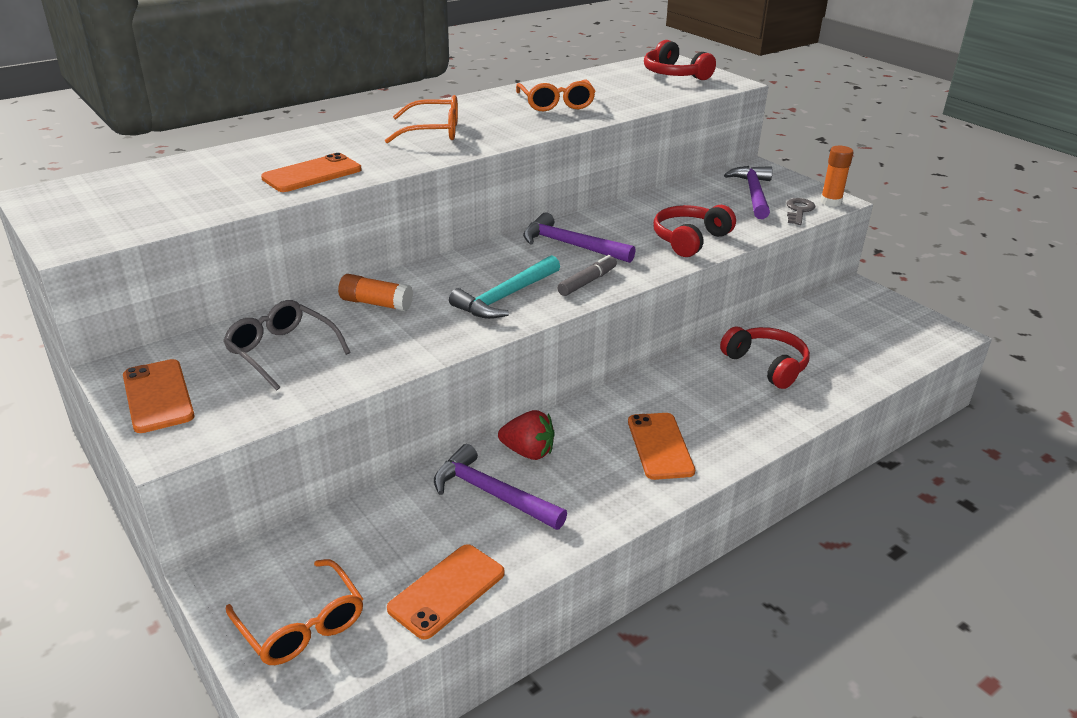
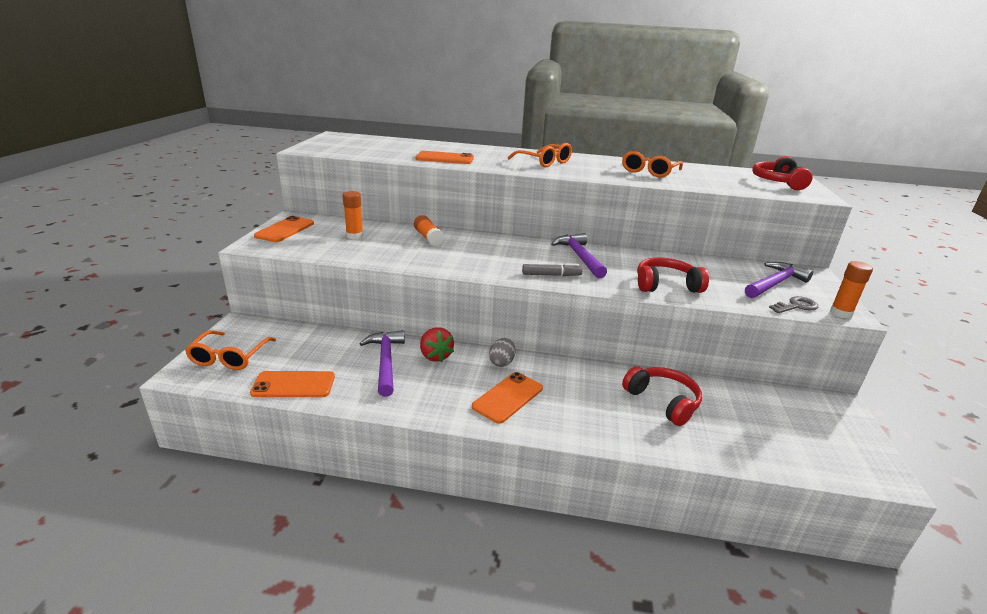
camera: 45 degrees right, 5 degrees down
grey glasses [223,300,351,391] -> orange glue stick [342,191,363,239]
turquoise hammer [449,255,560,319] -> none
red headphones [720,326,810,389] -> red headphones turned 45 degrees counterclockwise [622,366,702,426]
none -> grey egg [489,338,516,367]

